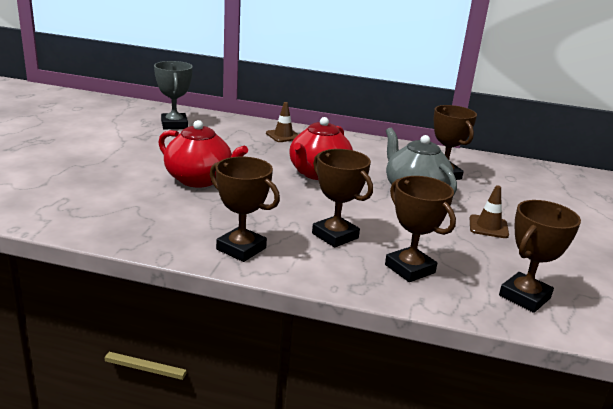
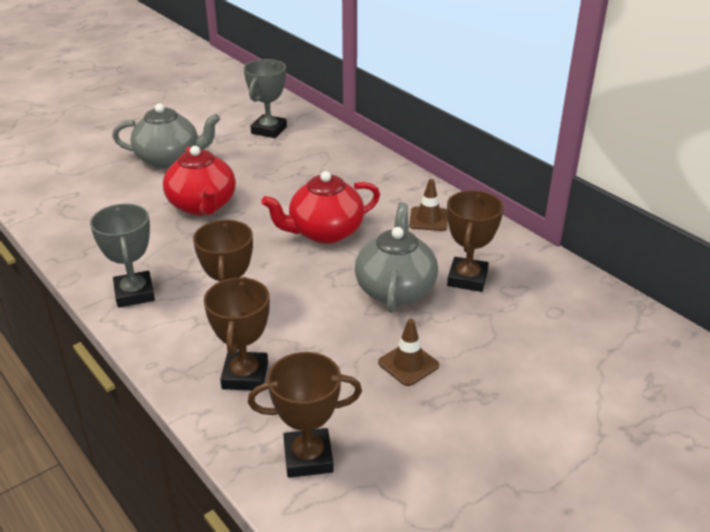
camera: 40 degrees right, 10 degrees up
brown trophy [210,157,280,262] -> grey trophy [90,204,155,308]
brown traffic cone [266,102,299,142] -> brown traffic cone moved to [409,179,448,231]
none -> grey teapot [112,103,220,168]

